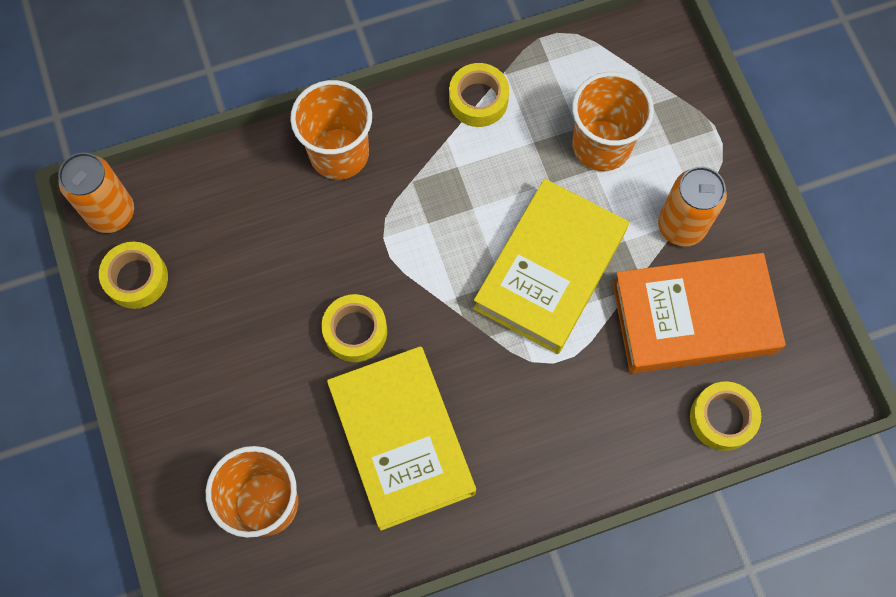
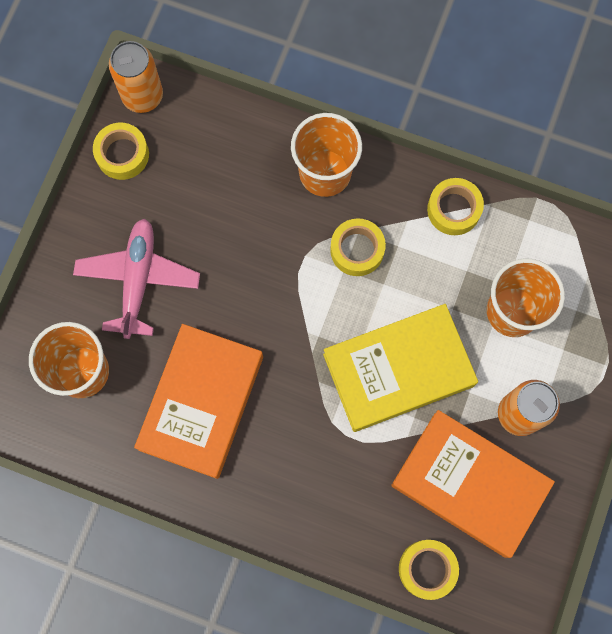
camera: 40 degrees right, 5 degrees up
yellow tape [322,294,387,362] -> yellow tape moved to [330,218,386,276]
yellow book [327,346,476,531] -> orange book [134,324,263,479]
none -> pink plane [73,218,200,339]

